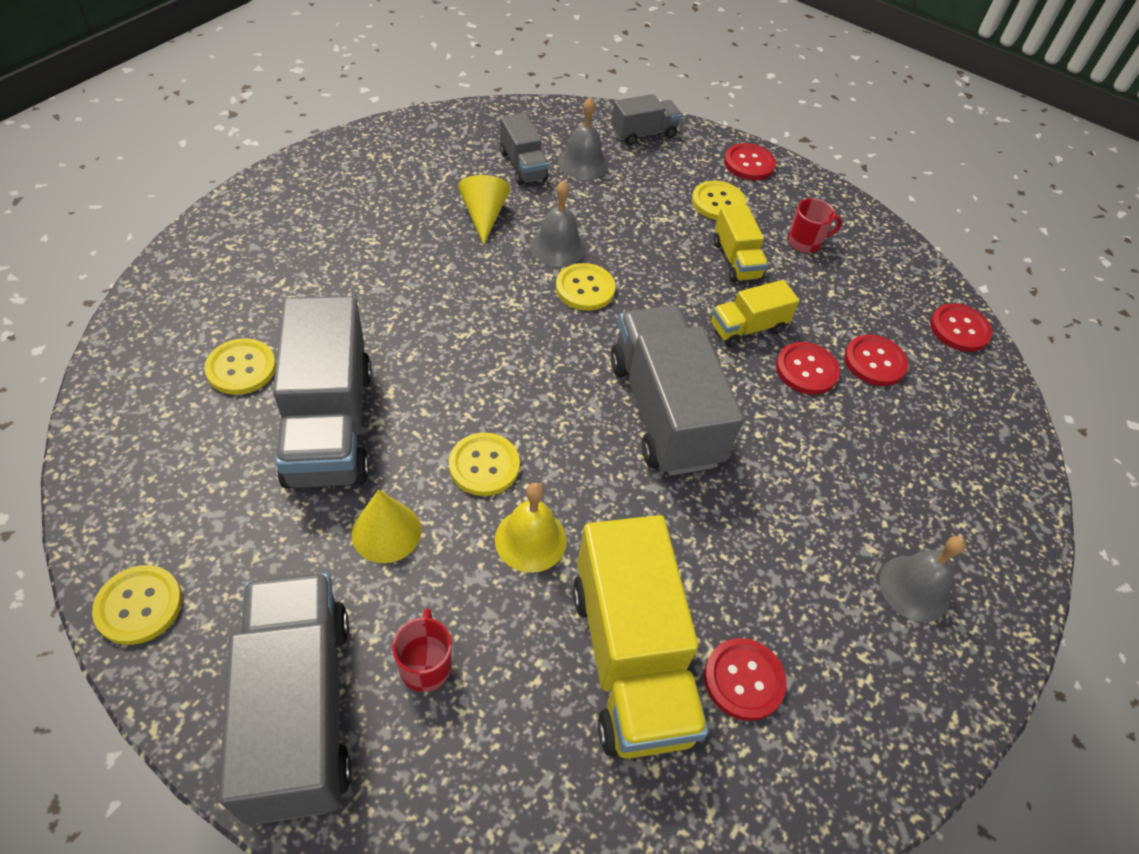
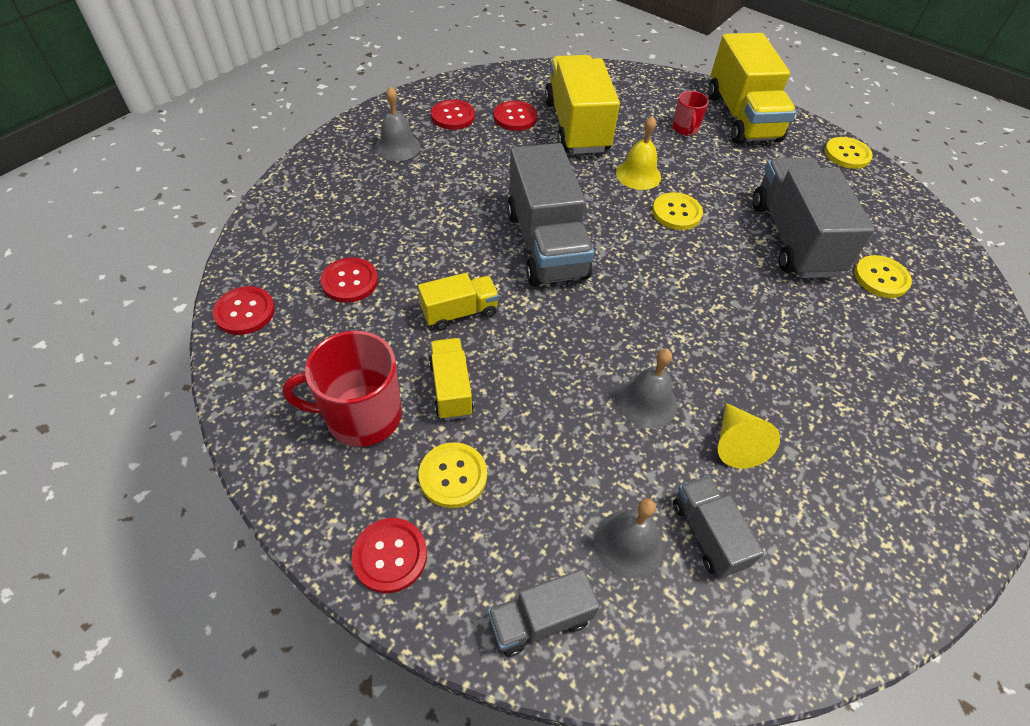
camera: 175 degrees left, 0 degrees up
grey truck [218,573,351,825] -> yellow truck [708,33,796,144]
yellow cone [352,490,422,563] -> none
yellow button [556,263,615,311] -> none
red button [776,342,840,395] -> red button moved to [431,100,475,130]
red mug [787,198,842,253] -> red mug [282,331,402,447], size x1.85

